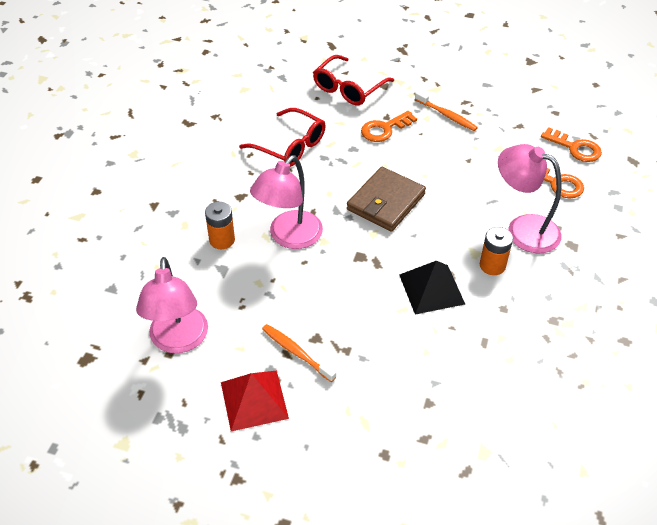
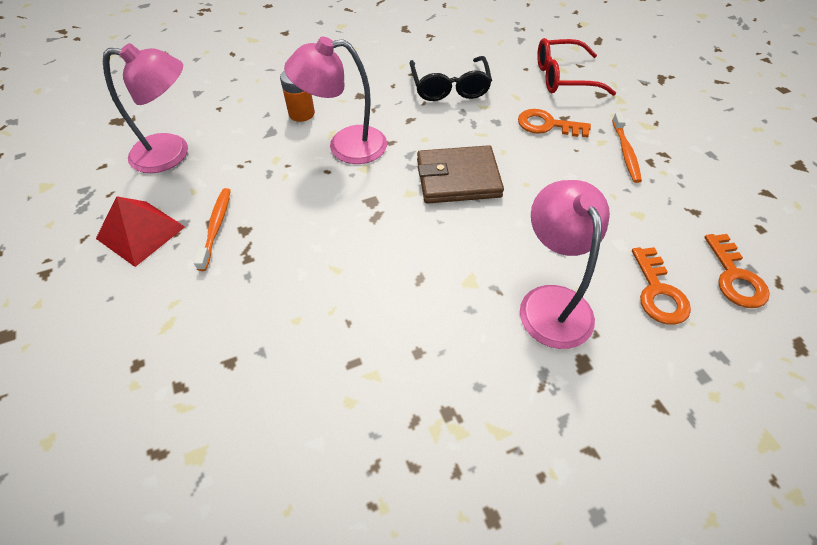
camera: 50 degrees right, 5 degrees up
pink lamp [136,257,208,353] -> pink lamp turned 135 degrees counterclockwise [103,43,188,173]
red glasses [239,108,326,167] -> black glasses [409,56,492,101]
black pyramid [399,261,465,315] -> none
orange battery [480,227,513,275] -> none

